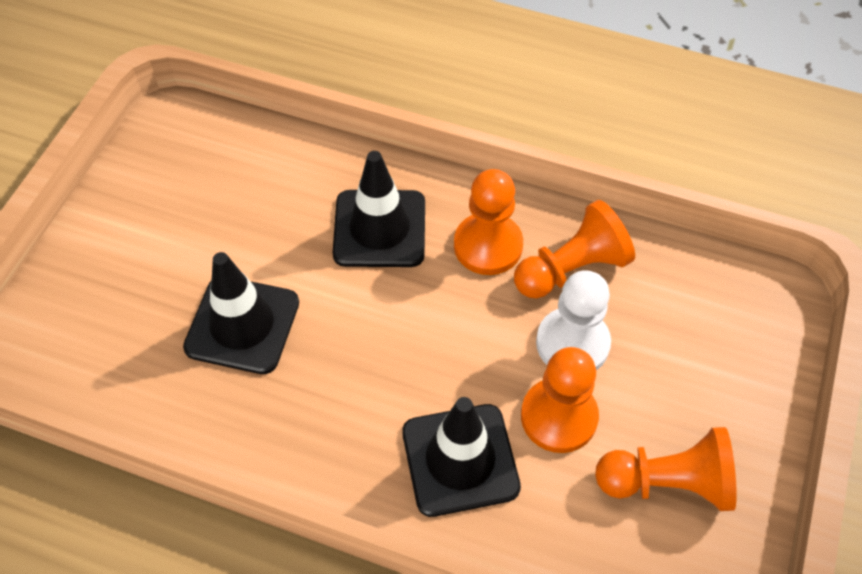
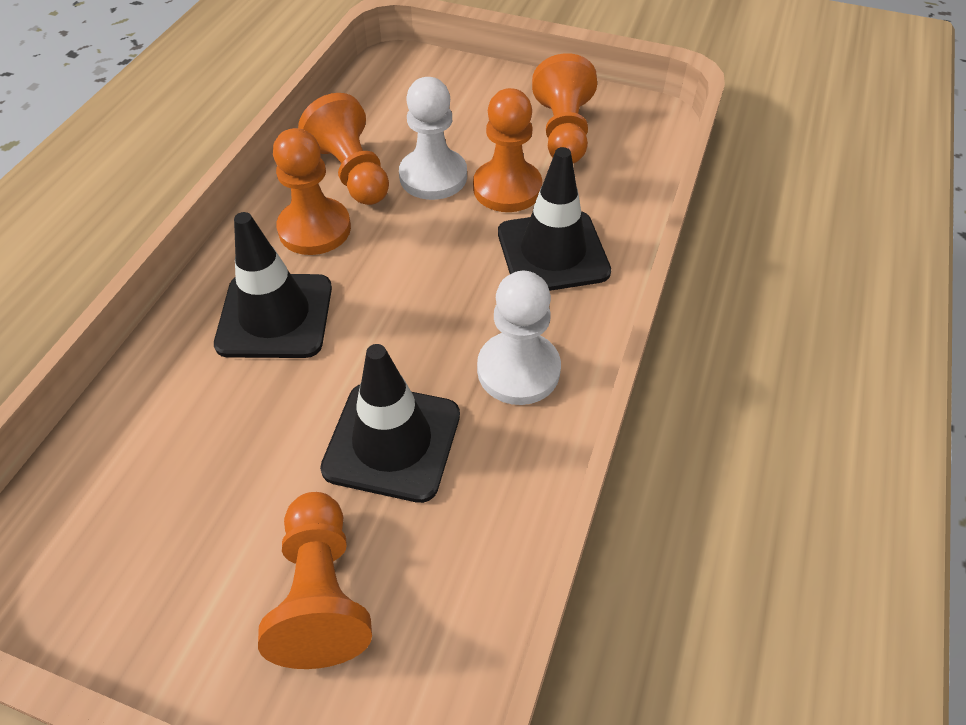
camera: 90 degrees left, 5 degrees down
none -> orange pawn [258,492,372,669]
none -> white pawn [477,271,561,405]

